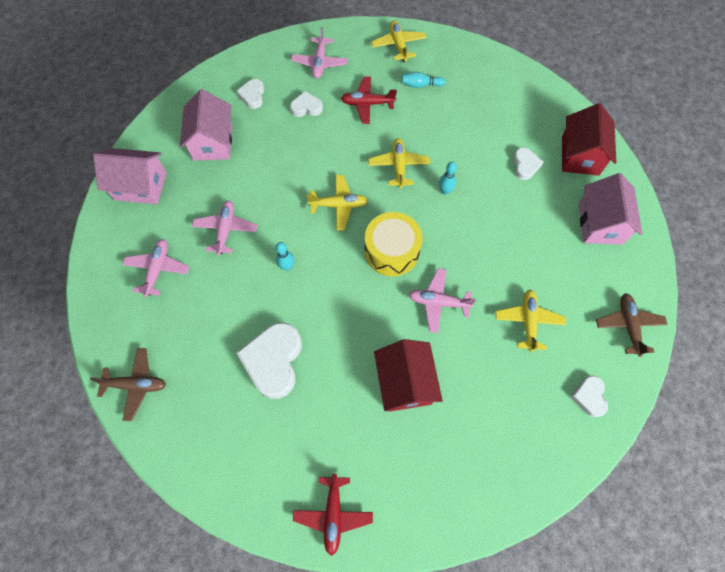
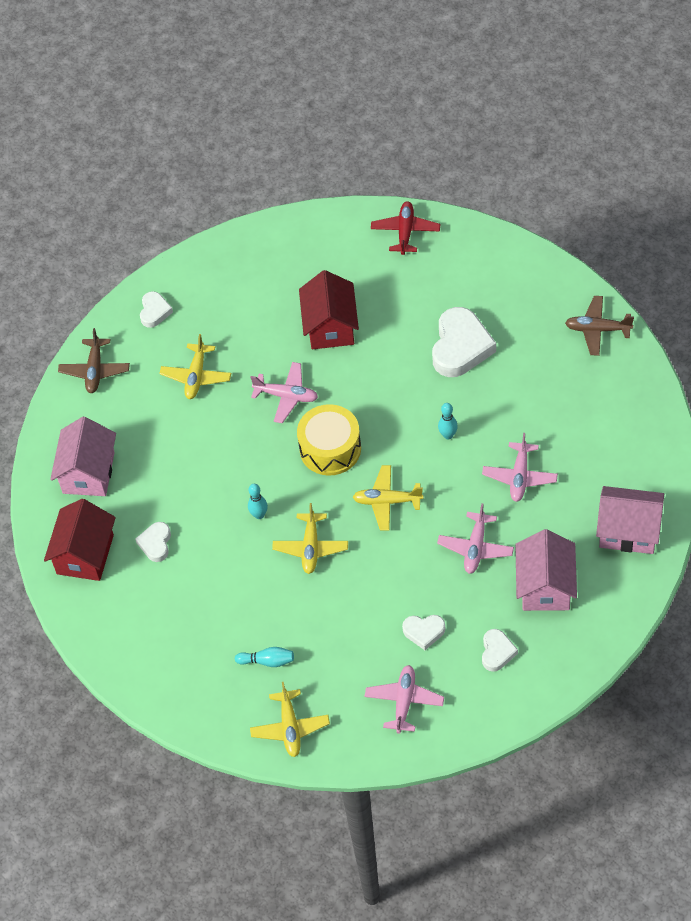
camera: 170 degrees left, 10 degrees down
pink plane [122,239,189,297] -> pink plane moved to [437,503,514,574]
red plane [341,76,397,124] -> none

